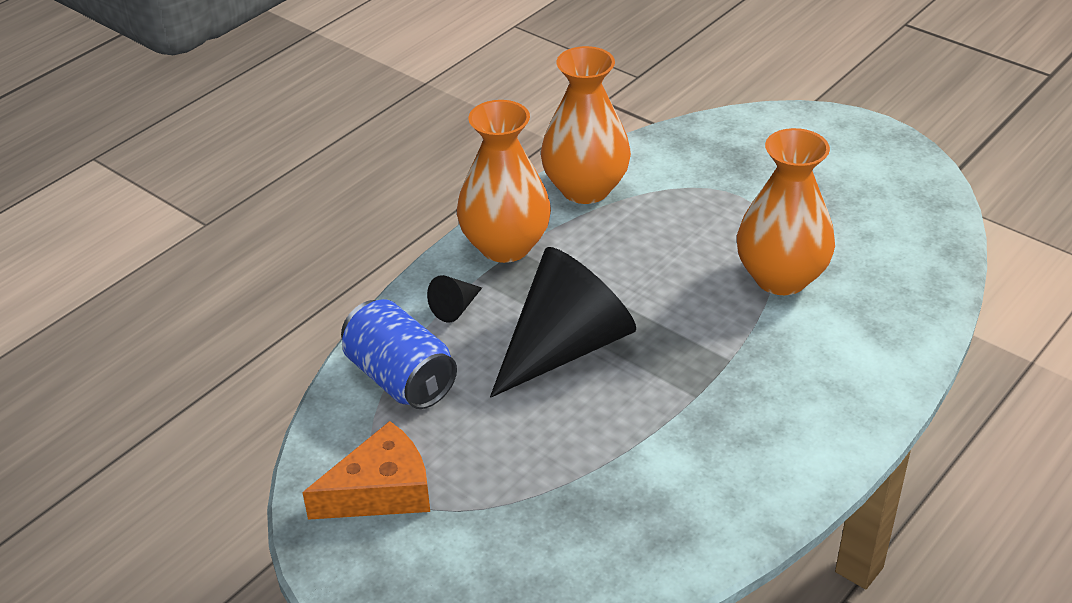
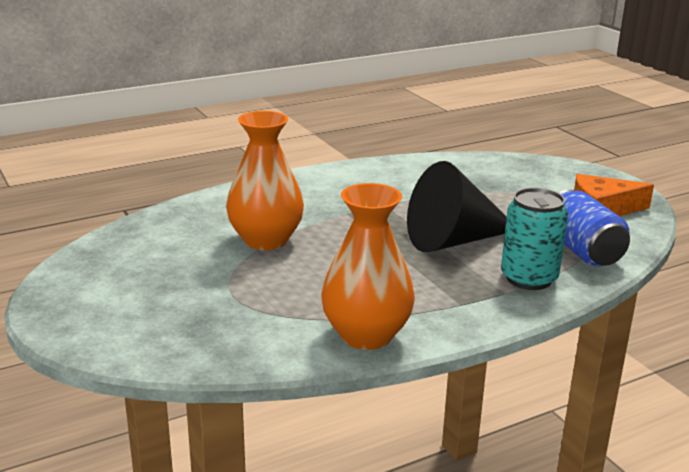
camera: 160 degrees left, 15 degrees down
black cone [427,275,482,322] -> turquoise can [501,188,568,290]
orange vase [457,100,551,263] -> none

